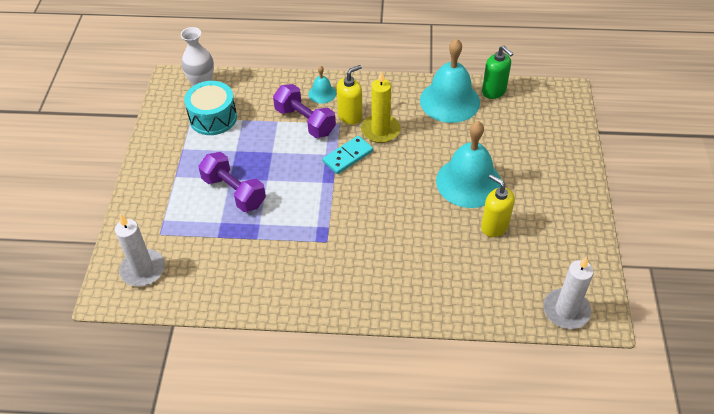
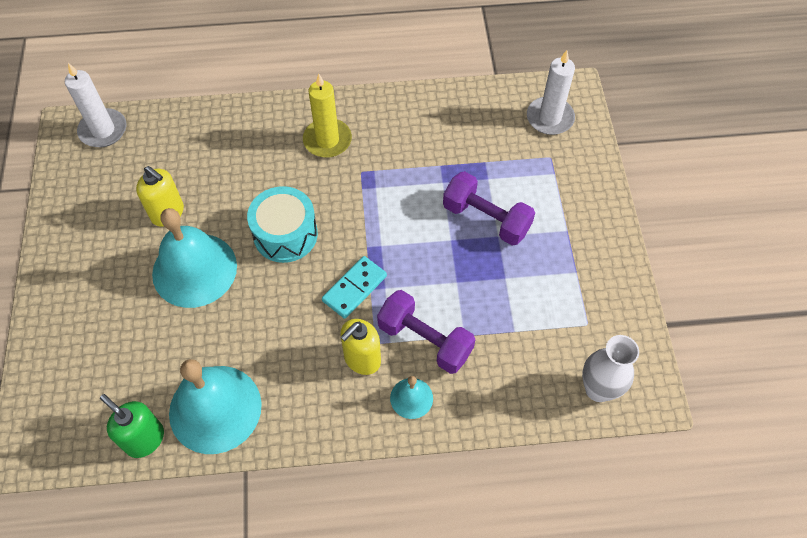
camera: 170 degrees right, 10 degrees up
turquoise drum [184,81,237,135] -> turquoise drum moved to [247,186,318,263]
yellow candle [361,71,401,143] -> yellow candle moved to [303,74,352,158]

